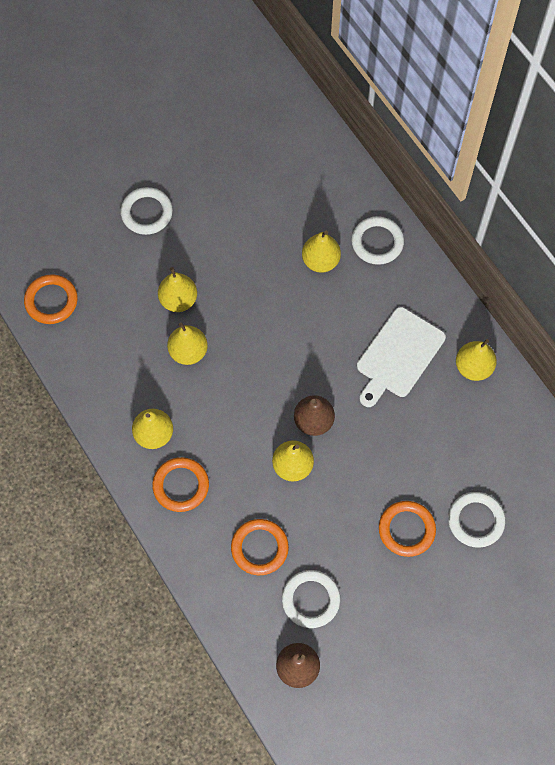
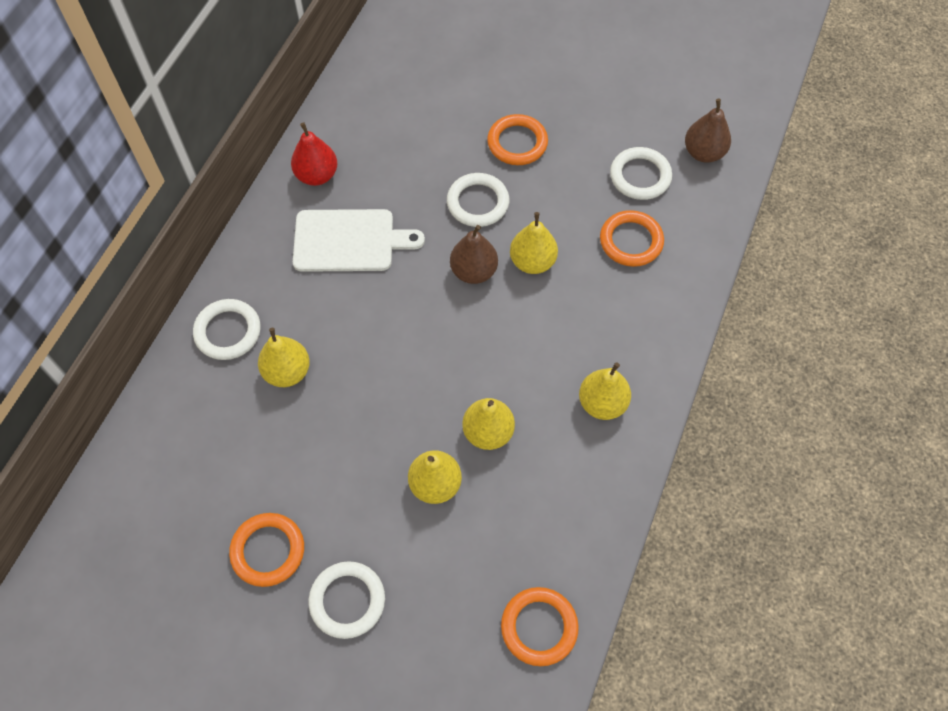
camera: 125 degrees left, 5 degrees down
orange ring [152,457,209,512] -> orange ring moved to [229,513,304,587]
white ring [448,492,505,548] -> white ring moved to [447,173,509,227]
yellow pear [456,339,497,381] -> red pear [291,122,338,186]

